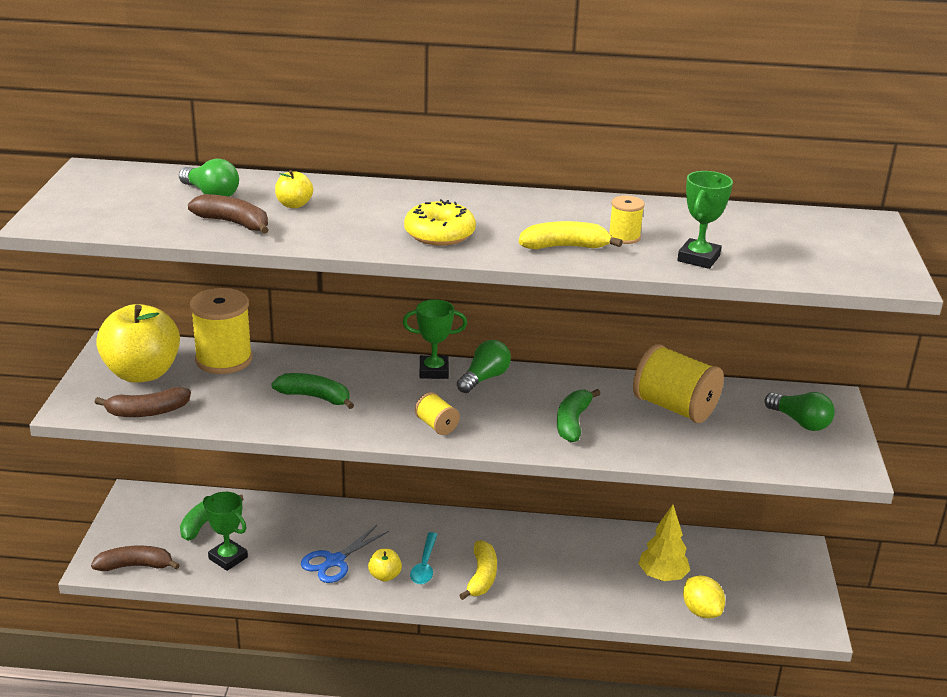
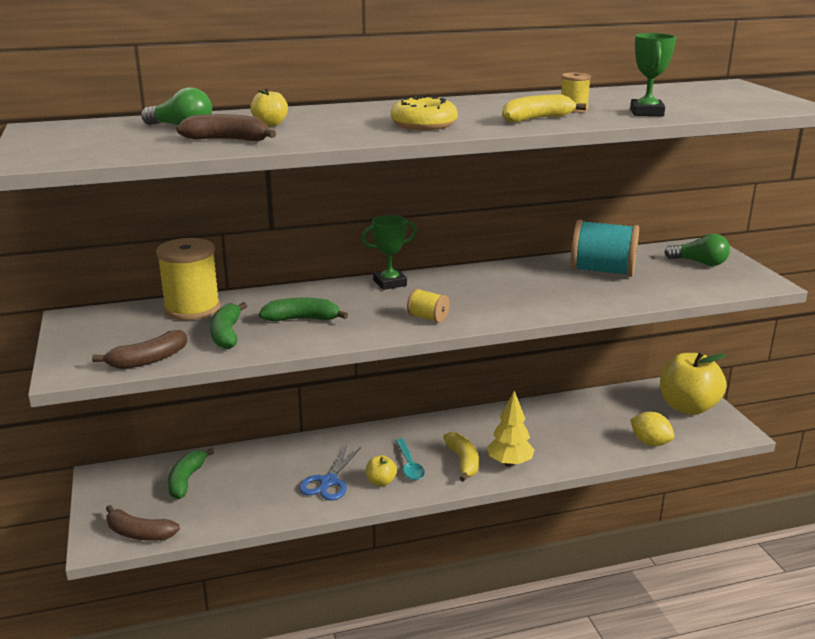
camera: 20 degrees left, 5 degrees down
brown banana [91,546,180,571] -> brown banana turned 135 degrees counterclockwise [106,505,180,541]
yellow apple [96,304,180,383] -> yellow apple moved to [660,352,727,415]
green trophy [203,492,248,571] -> none
green light bulb [457,340,511,393] -> none
green banana [557,389,600,442] -> green banana moved to [210,302,247,349]
yellow spool [633,344,724,423] -> turquoise spool [570,219,639,277]
yellow tree [638,505,690,581] -> yellow tree moved to [487,391,534,467]

